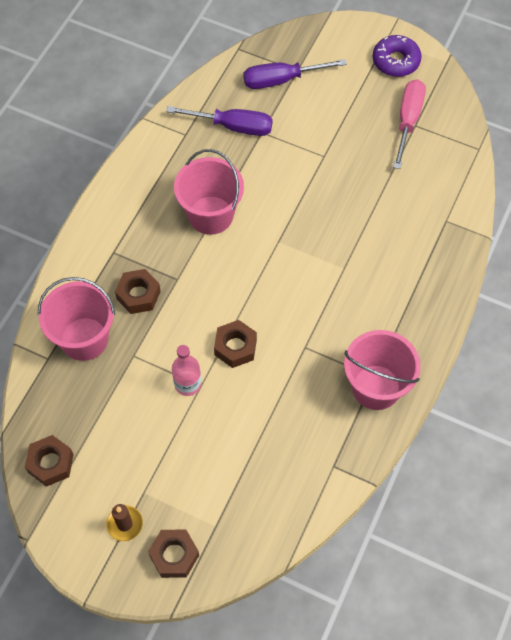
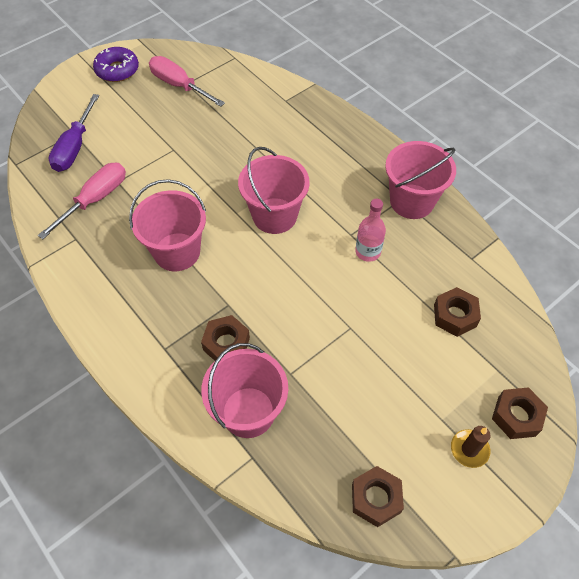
camera: 65 degrees left, 5 degrees down
purple screwdriver [166,106,273,136] -> pink screwdriver [38,163,126,239]
pink bottle [172,345,202,396] -> pink bottle moved to [355,199,386,262]
brown nut [214,320,257,368] -> brown nut moved to [434,287,481,337]
none -> pink bucket [238,147,310,234]

